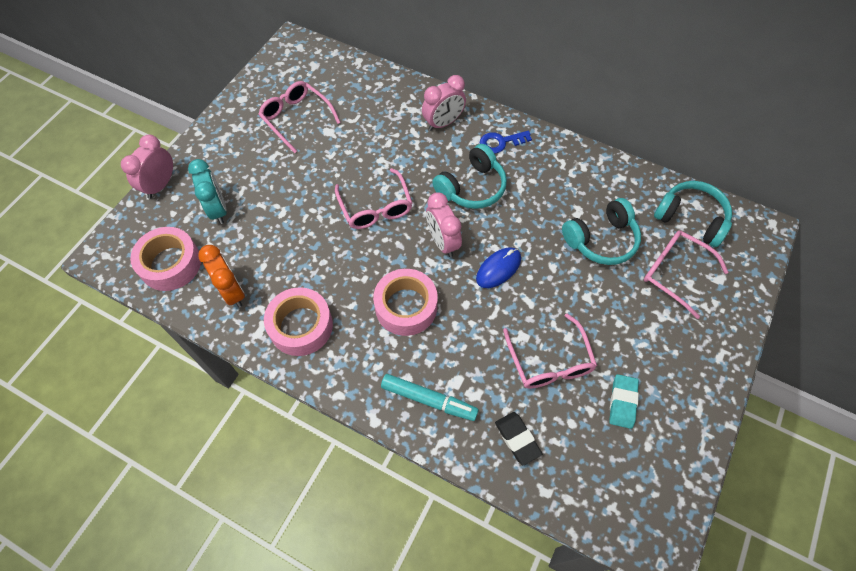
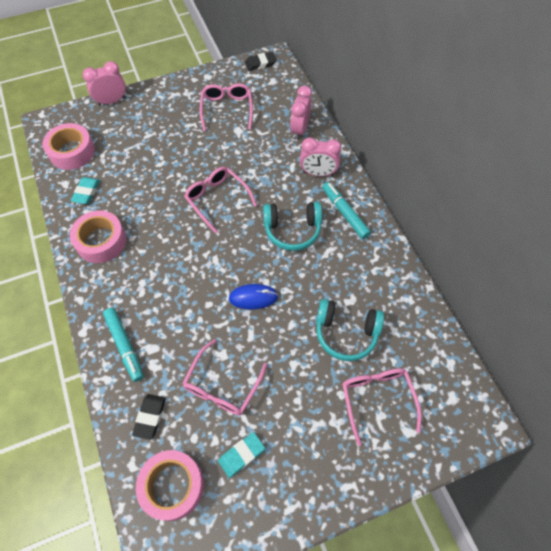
camera: 40 degrees right, 0 degrees up
turquoise clock [188,159,227,224] -> none
orange clock [198,245,245,308] -> turquoise eraser [71,177,100,204]
pink glasses [335,168,412,229] -> pink glasses turned 120 degrees clockwise [184,167,257,234]
pink tape [373,269,438,336] -> pink tape moved to [136,450,204,521]
pink clock [426,192,462,257] -> pink clock moved to [290,86,312,140]
blue key [480,131,532,154] -> turquoise marker [322,182,371,239]
turquoise headphones [654,181,732,247] -> none
none -> black eraser [245,52,277,71]

